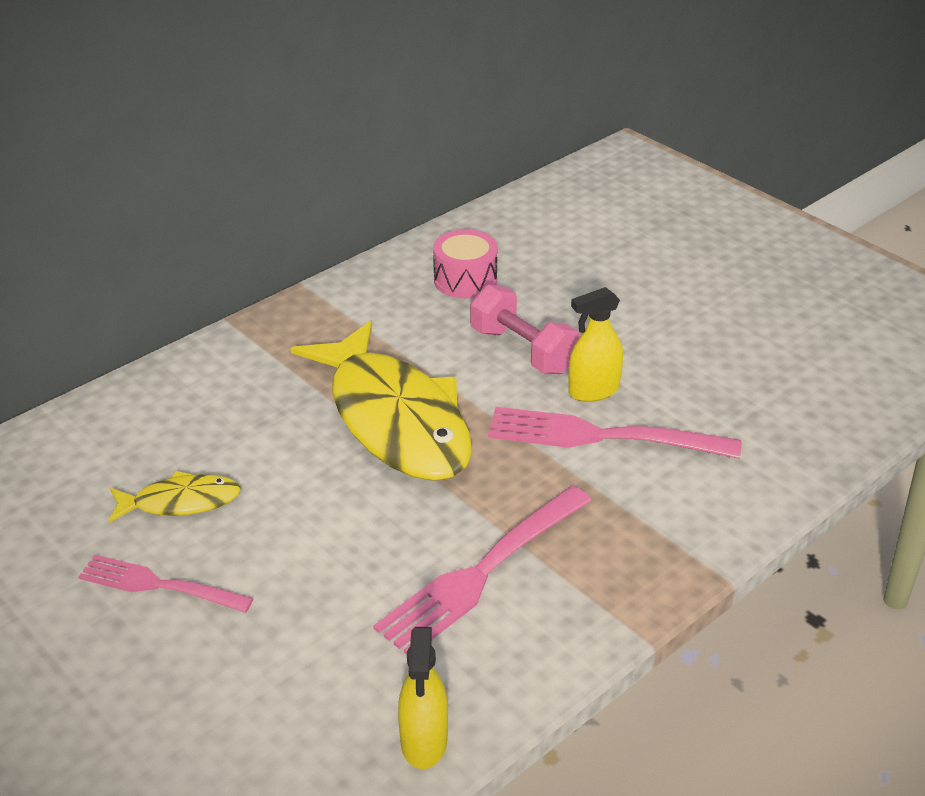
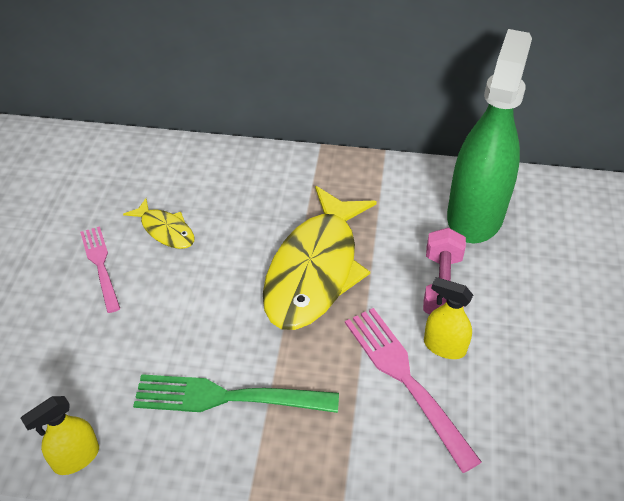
camera: 50 degrees right, 10 degrees up
pink fork [373,486,592,655] -> green fork [133,374,339,413]
pink drum [433,229,498,298] -> green spray bottle [447,29,532,243]

